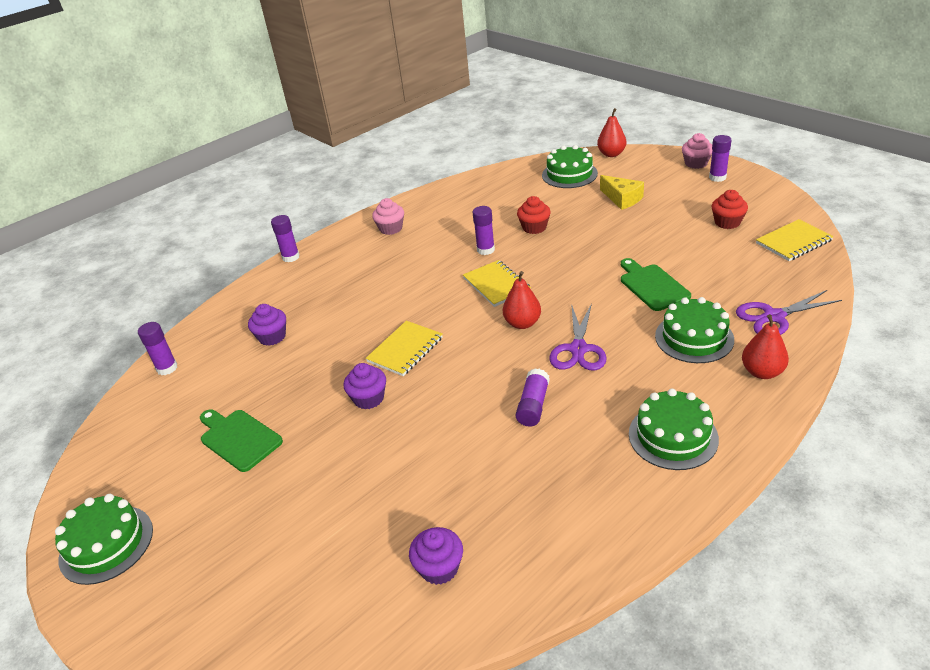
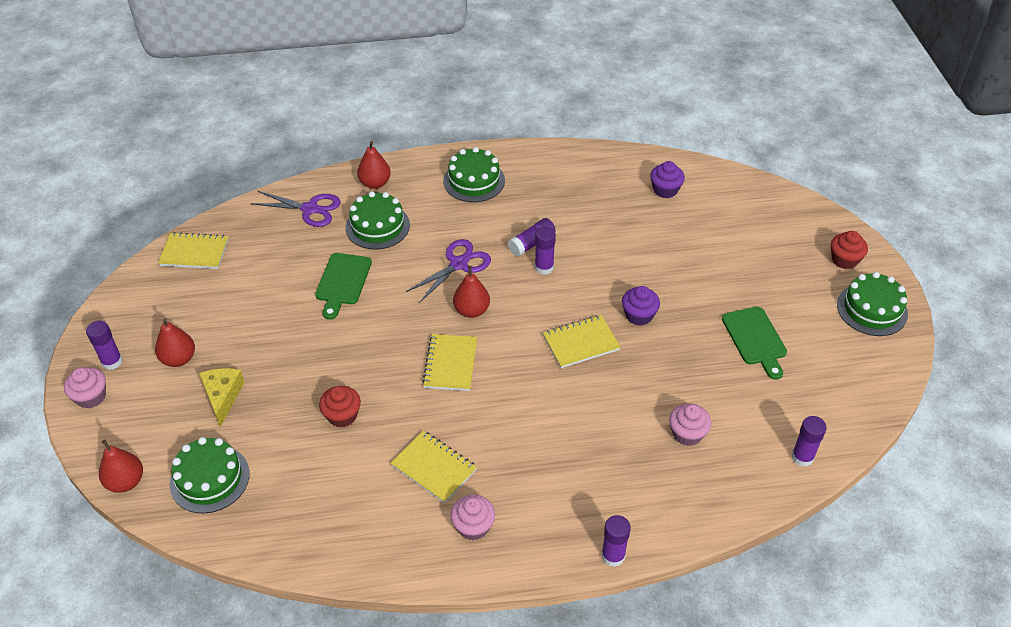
camera: 150 degrees left, 10 degrees up
purple cupcake [248,304,286,346] -> pink cupcake [669,403,711,446]
purple glue stick [472,206,495,255] -> purple glue stick moved to [535,227,556,275]
red cupcake [711,190,748,229] -> red cupcake moved to [831,231,868,269]
none -> red pear [155,318,195,367]
none -> yellow notebook [390,431,477,503]

